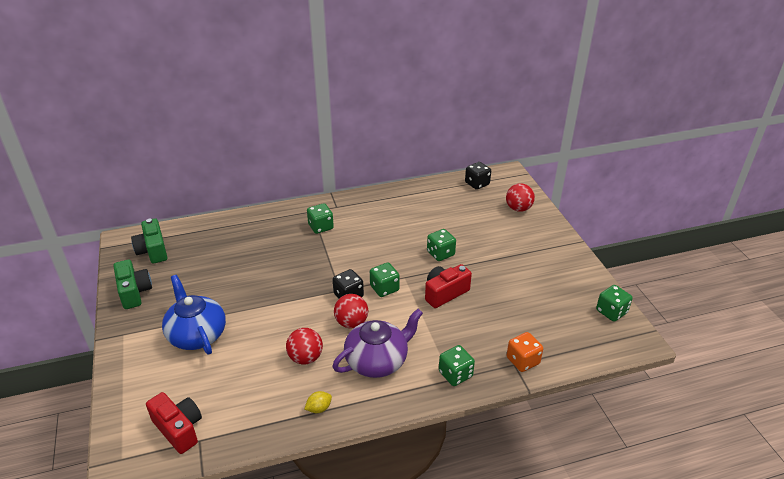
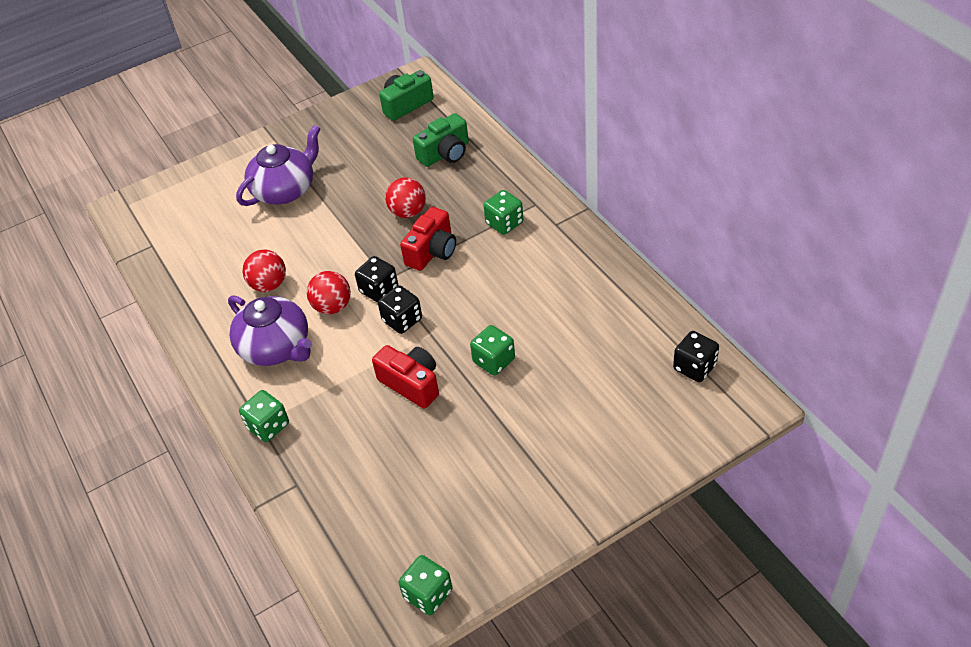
camera: 80 degrees right, 10 degrees up
green camera [113,259,152,309] -> green camera moved to [413,113,469,167]
red camera [146,392,202,454] -> red camera moved to [400,207,456,271]
blue teapot [162,275,226,355] -> purple teapot [236,125,321,206]
yellow lemon [305,391,332,413] -> none
green dice [370,262,400,297] -> black dice [378,285,422,334]
red ball [506,183,535,212] -> red ball moved to [385,177,426,218]
orange dice [507,332,543,372] -> none

